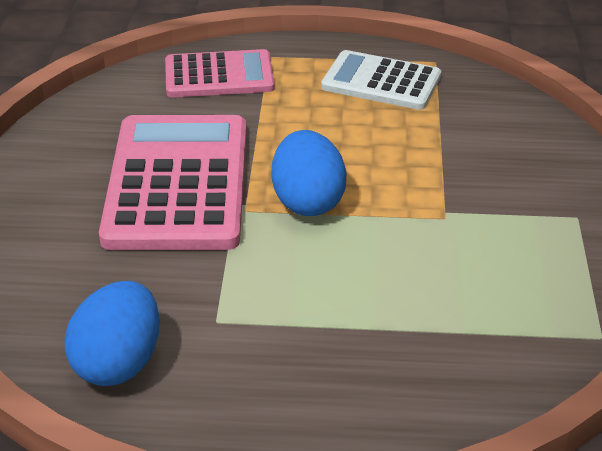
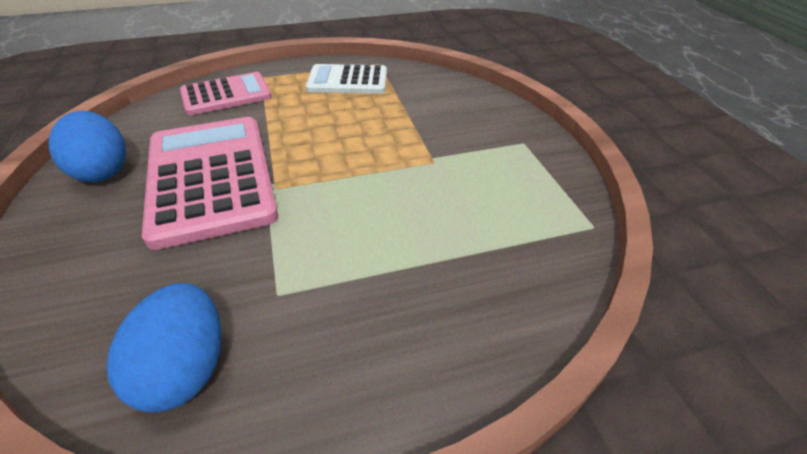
camera: 20 degrees left, 5 degrees up
blue egg [272,130,347,216] -> blue egg moved to [48,111,126,182]

